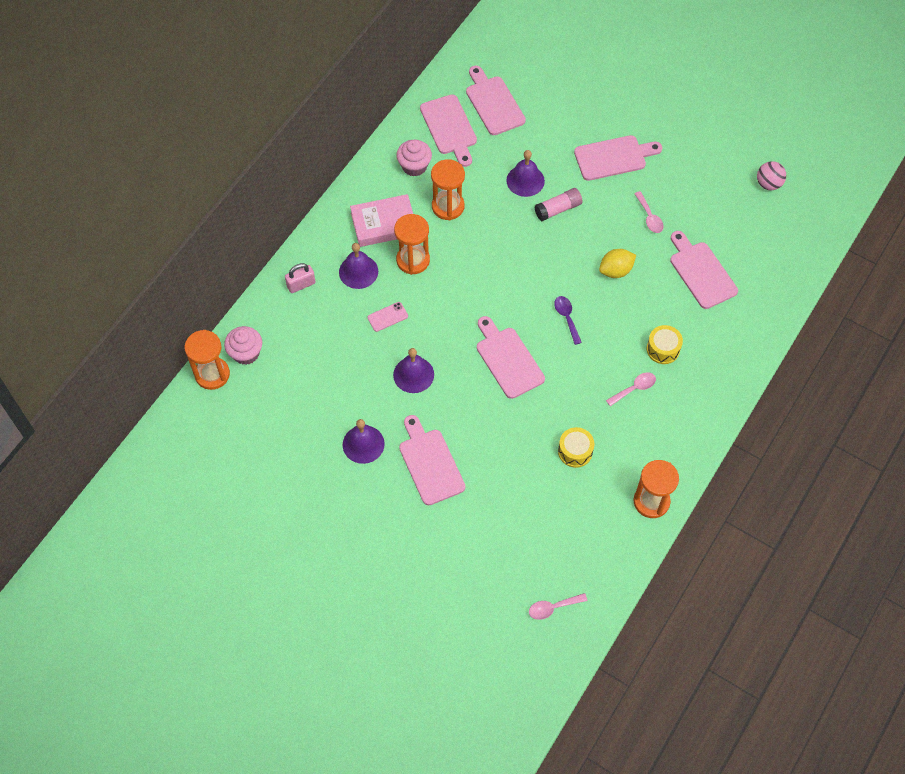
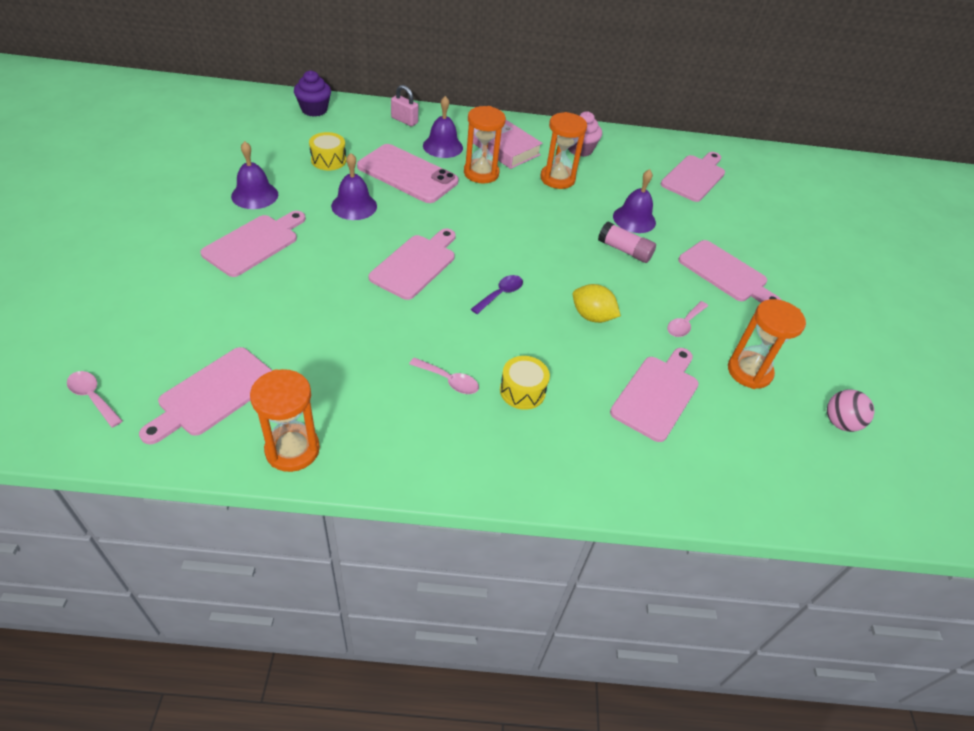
camera: 55 degrees right, 15 degrees down
orange hourglass [185,330,230,390] -> orange hourglass moved to [728,299,806,389]
pink cupcake [224,326,262,365] -> purple cupcake [294,70,331,117]
pink phone [367,302,408,332] -> pink phone [357,144,459,203], size x2.39
pink cutting board [420,94,477,167] -> pink cutting board moved to [139,347,272,444]
yellow drum [558,427,594,468] -> yellow drum moved to [309,132,346,170]

